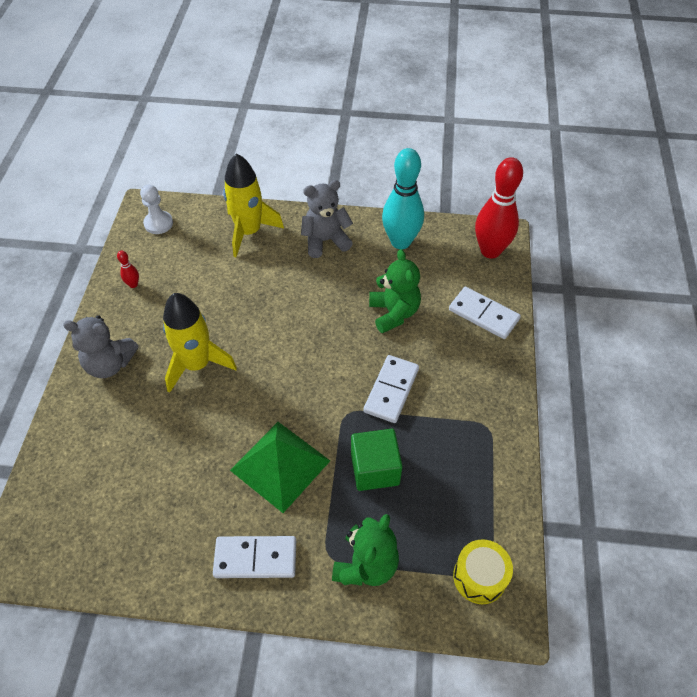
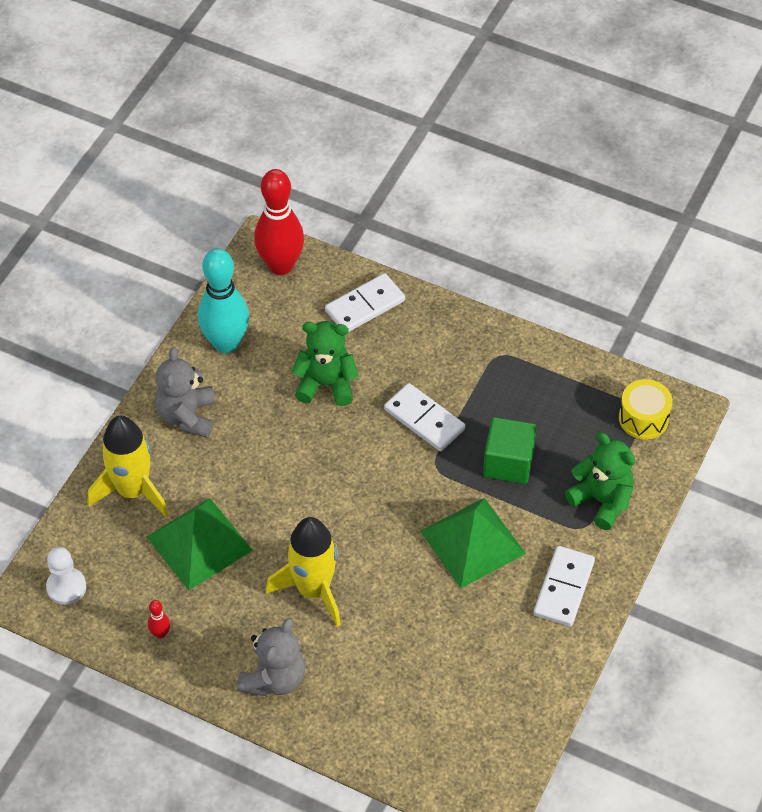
camera: 70 degrees left, 0 degrees up
none -> green pyramid [147,498,253,590]

